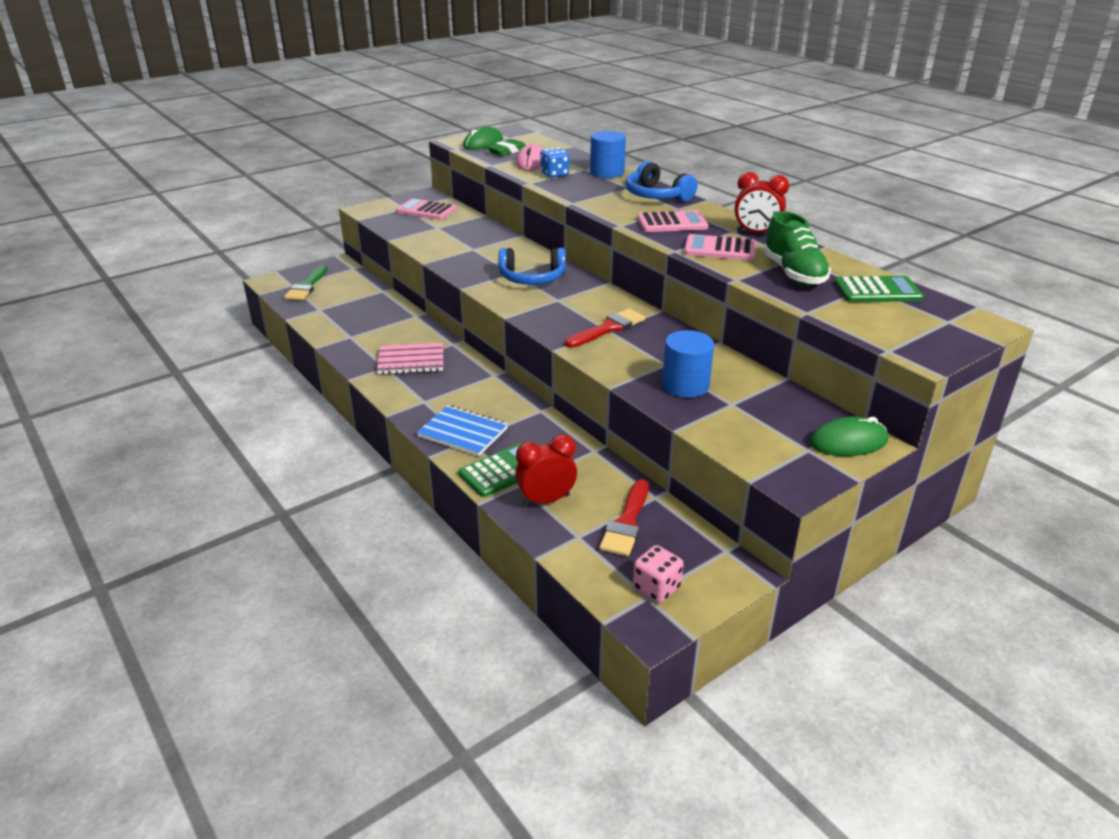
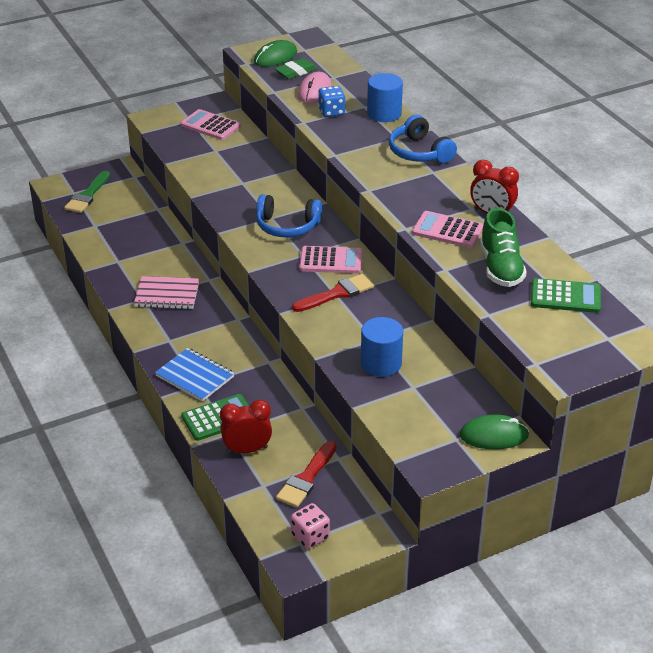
camera: 10 degrees right, 5 degrees up
pink calculator [637,210,708,232] -> pink calculator moved to [299,246,363,274]

